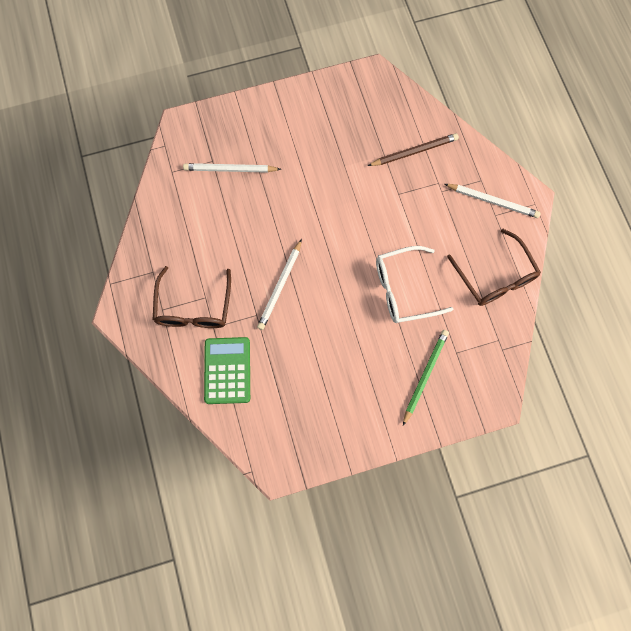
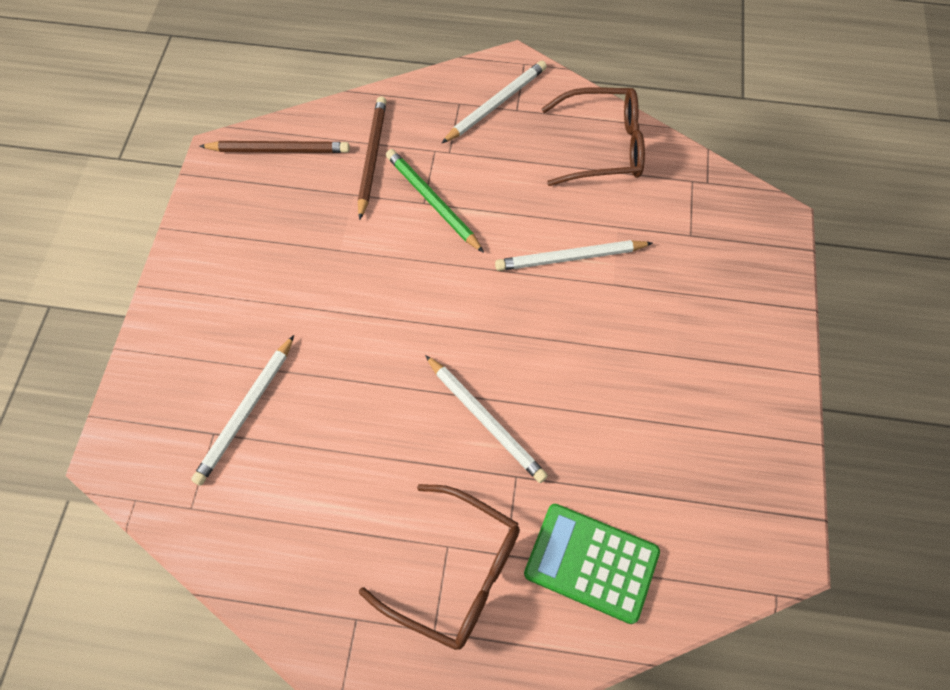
camera: 65 degrees left, 10 degrees down
white glasses [376,246,453,323] -> white pencil [495,240,653,271]
green pencil [403,330,449,426] -> green pencil moved to [386,149,484,253]
none -> brown pencil [200,141,350,153]

